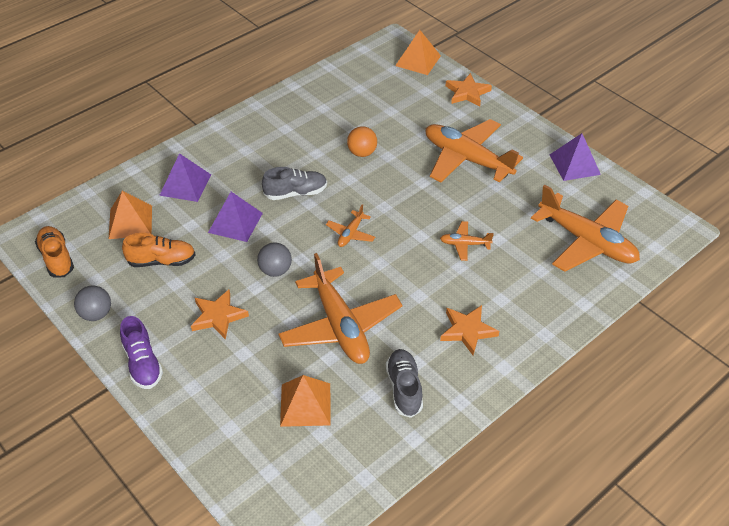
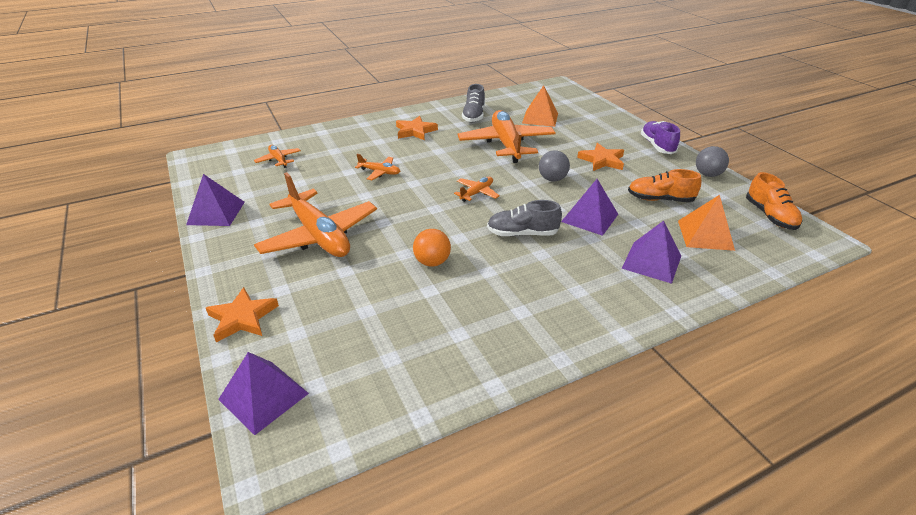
camera: 165 degrees left, 10 degrees down
orange pyramid [395,30,441,75] -> purple pyramid [218,352,309,435]
orange plane [531,185,640,272] -> orange plane [254,145,301,168], size x0.45

